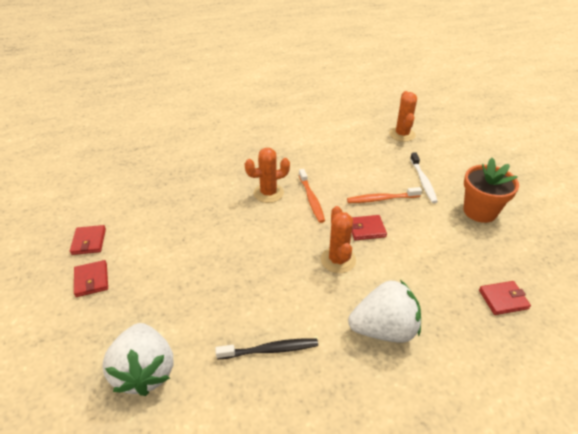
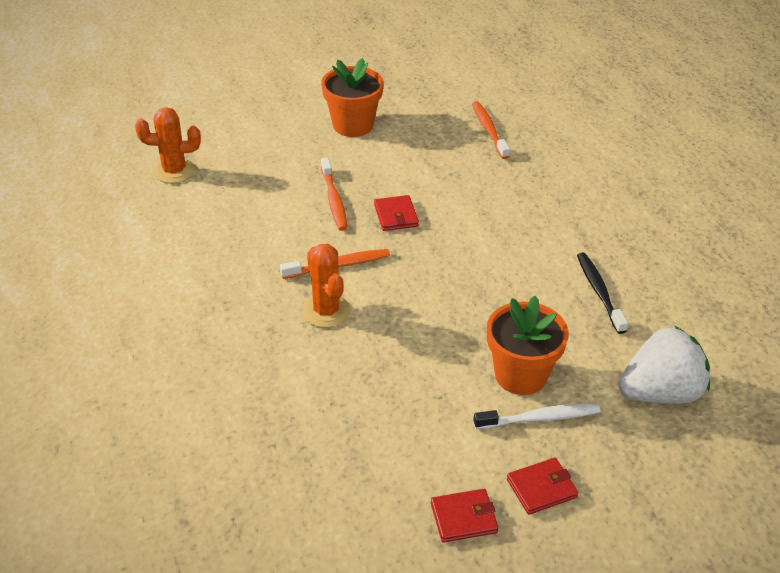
camera: 95 degrees left, 0 degrees up
orange cactus [321,206,356,273] -> none
white strawberry [348,280,421,343] -> none
white toothbrush [410,152,438,203] -> white toothbrush moved to [473,404,601,429]
red wallet [479,281,531,315] -> orange toothbrush [472,101,510,159]
none -> orange flower pot [487,296,569,395]

